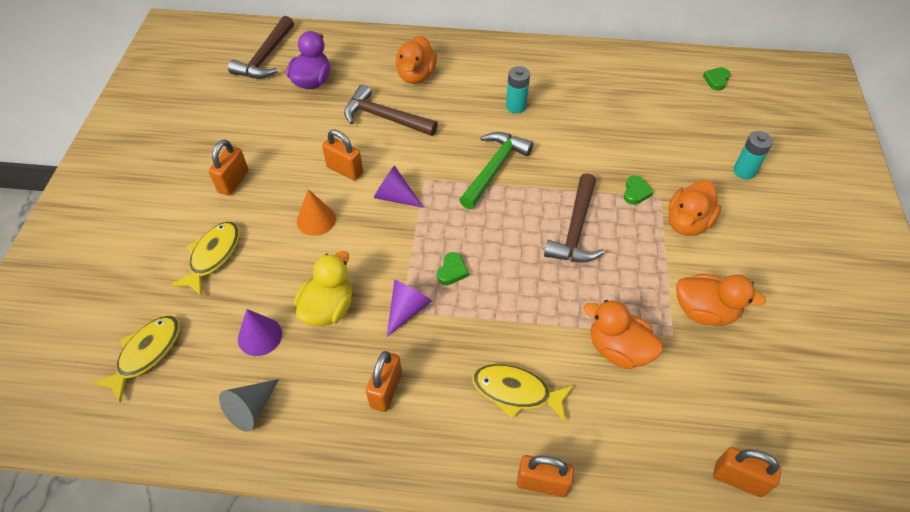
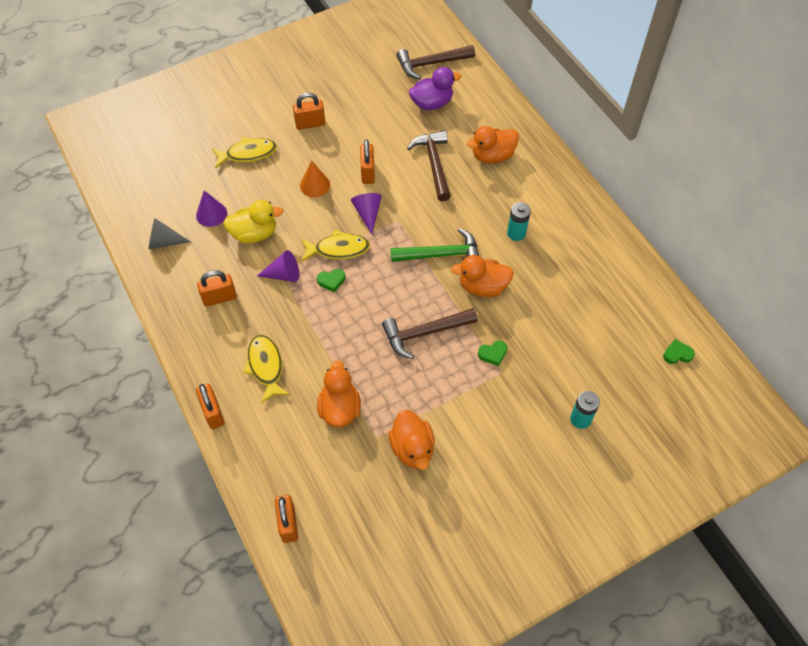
camera: 55 degrees right, 5 degrees up
yellow fish [92,316,180,403] -> yellow fish moved to [301,230,370,261]
orange duck [668,180,721,236] -> orange duck moved to [451,255,514,297]

